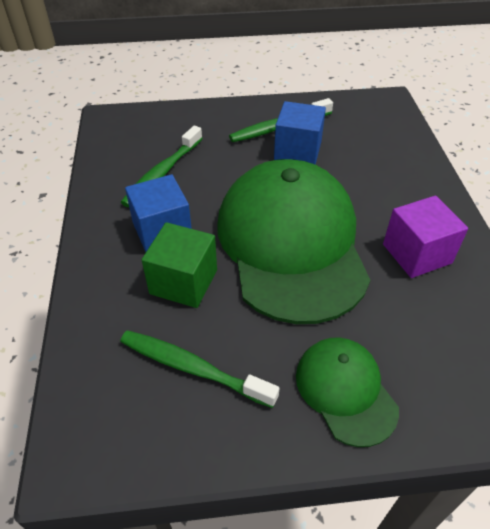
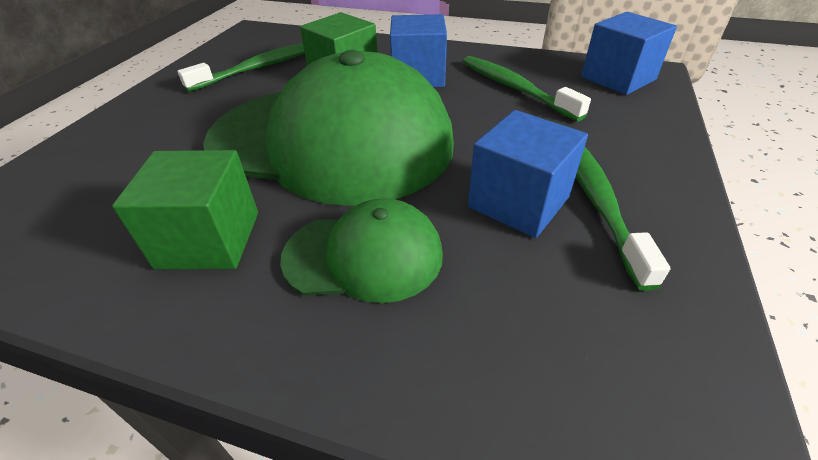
camera: 115 degrees right, 5 degrees down
green cap [296,337,399,447] -> green cap moved to [280,199,443,303]
purple cube [383,195,468,278] -> green cube [112,150,258,269]
none -> blue cube [581,12,677,95]

